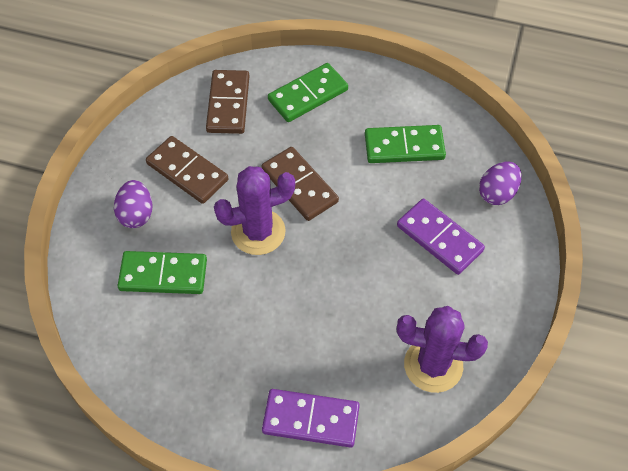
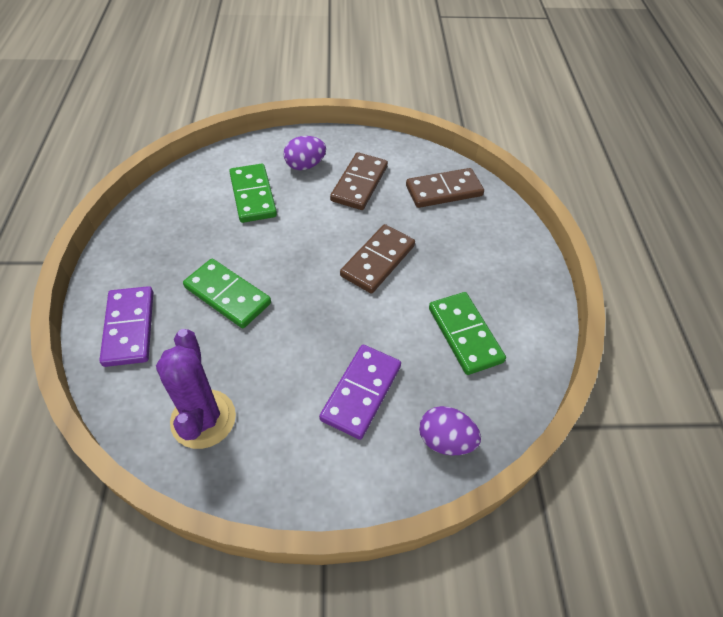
camera: 70 degrees right, 5 degrees down
purple cactus [214,166,295,255] -> none
green domino [268,63,348,122] -> green domino moved to [183,259,271,328]

